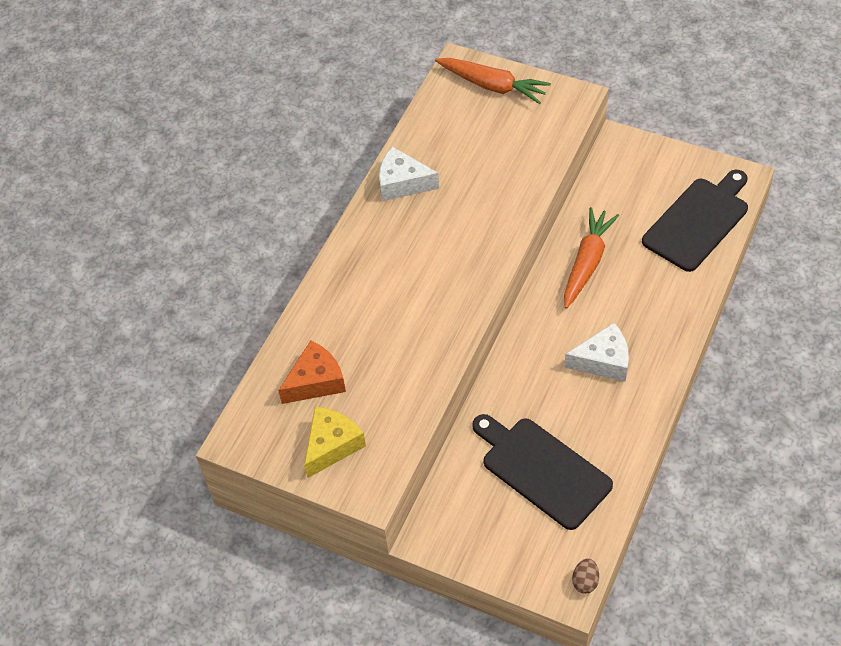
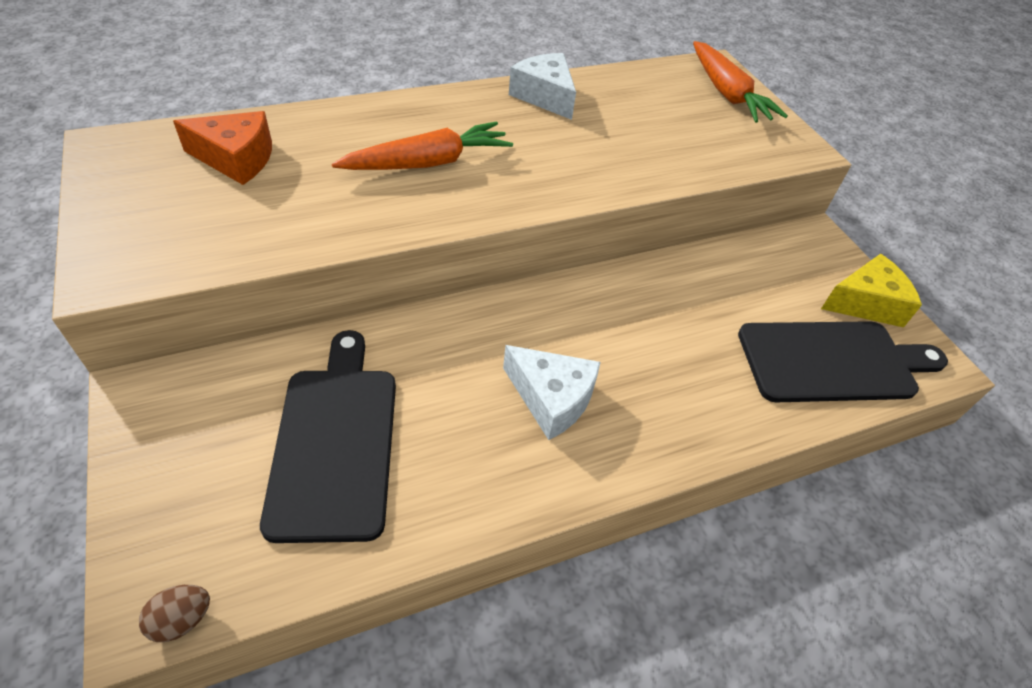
camera: 35 degrees right, 5 degrees down
yellow cheese [304,406,366,478] -> yellow cheese moved to [821,254,922,328]
orange carrot [564,207,619,309] -> orange carrot moved to [332,121,513,170]

